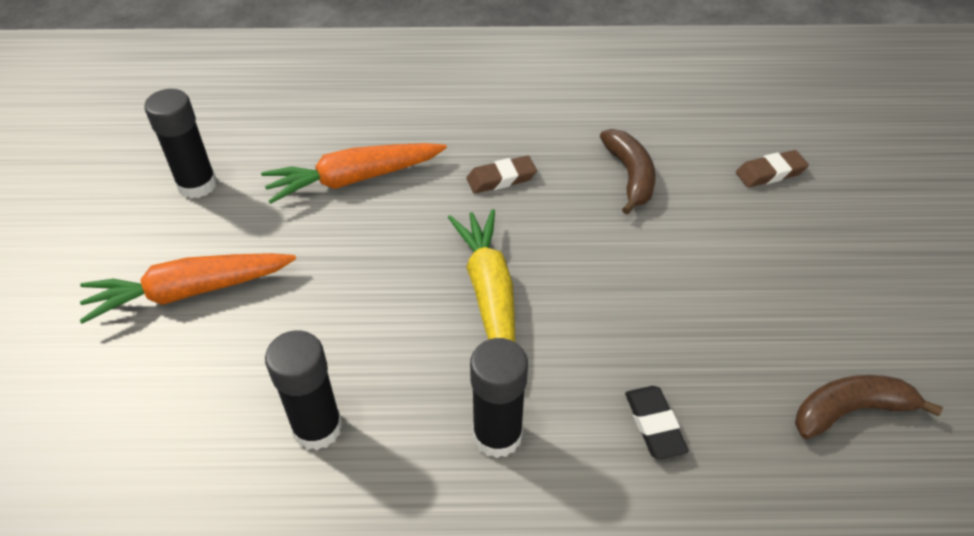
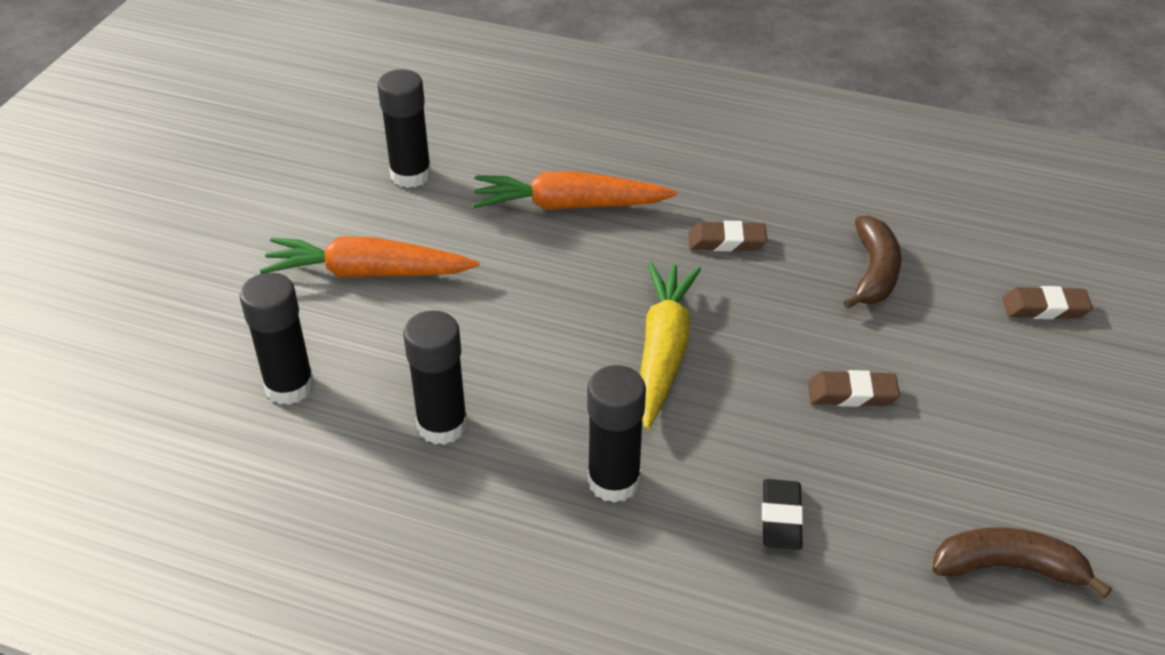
camera: 20 degrees right, 5 degrees down
none -> black glue stick [240,273,315,405]
none -> brown eraser [808,370,900,407]

